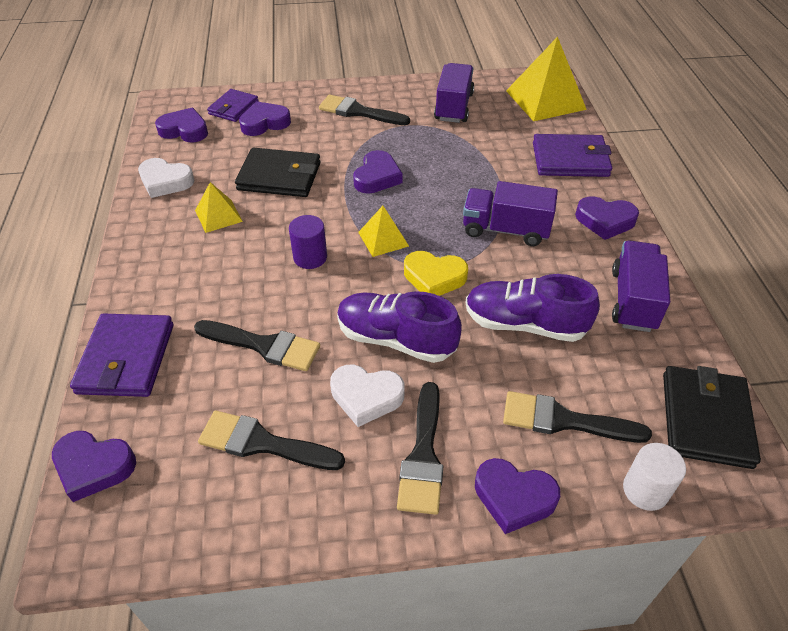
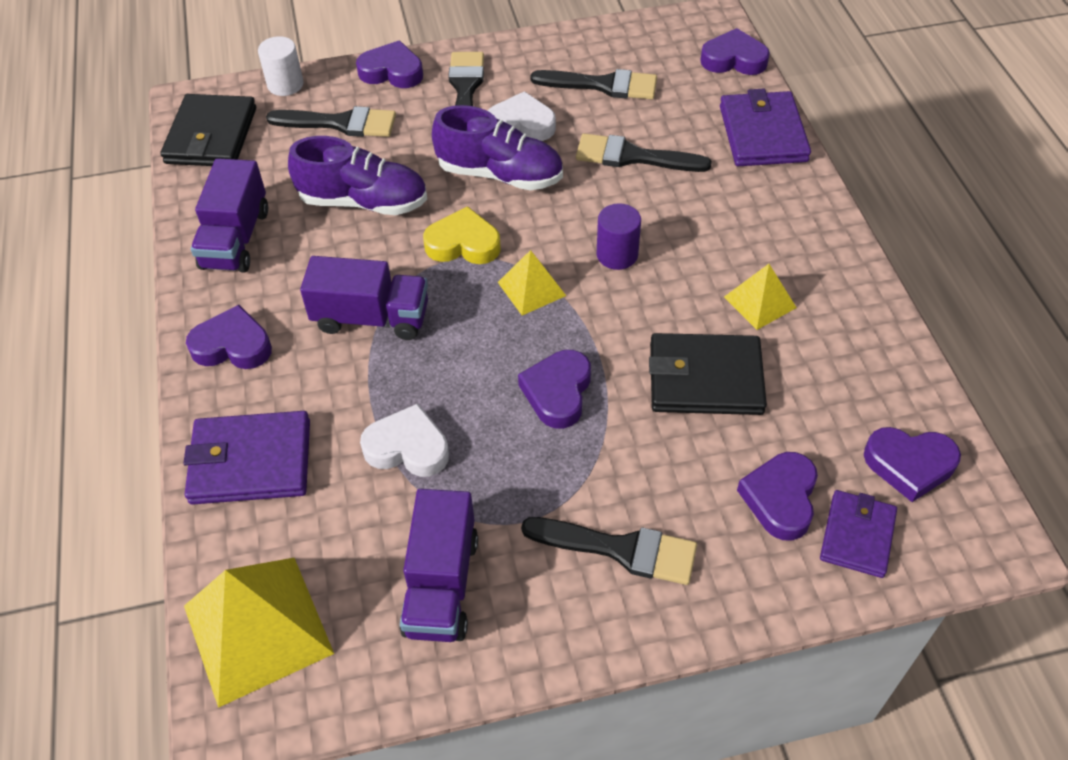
camera: 175 degrees right, 5 degrees up
white heart [138,158,194,198] -> white heart moved to [360,403,449,477]
purple heart [239,101,291,136] -> purple heart turned 135 degrees clockwise [737,452,818,541]

